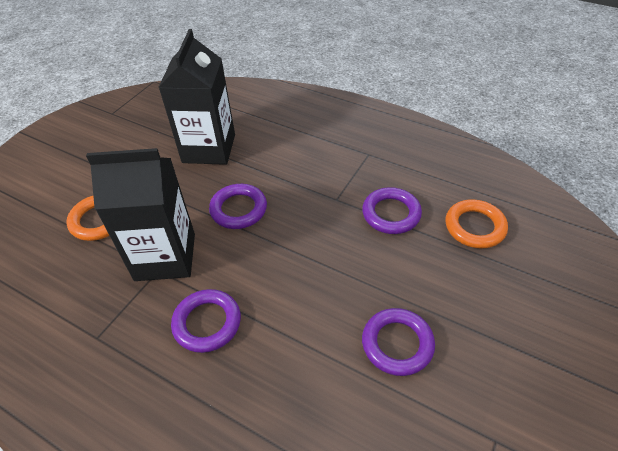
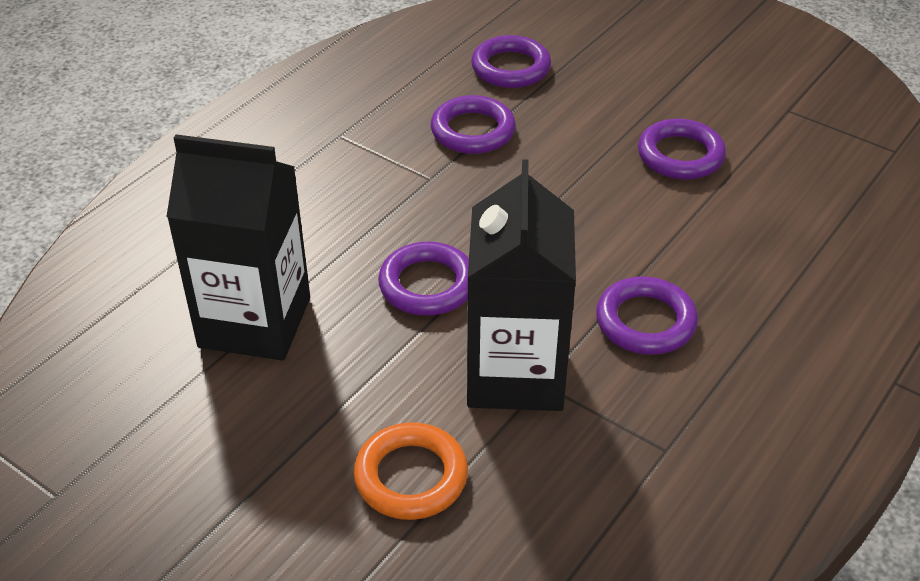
camera: 85 degrees left, 5 degrees down
orange ring [446,199,508,248] -> purple ring [471,35,551,88]

